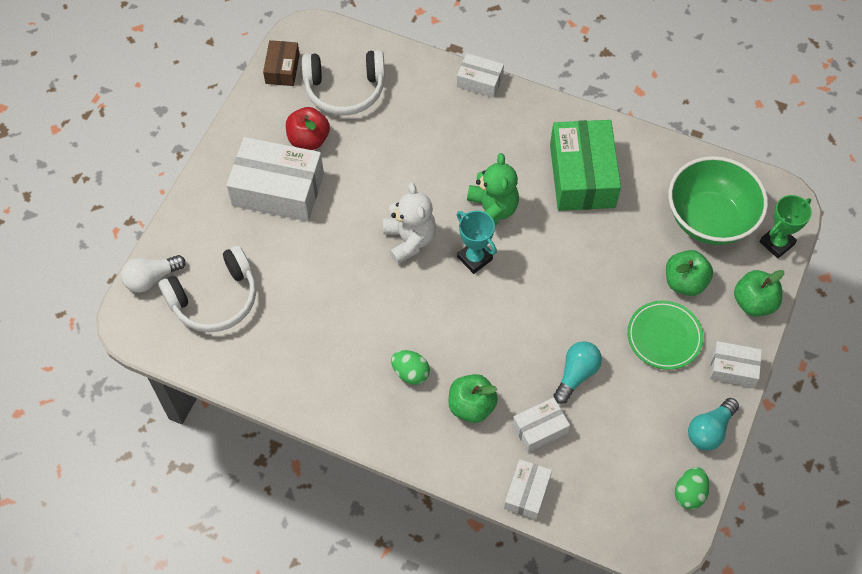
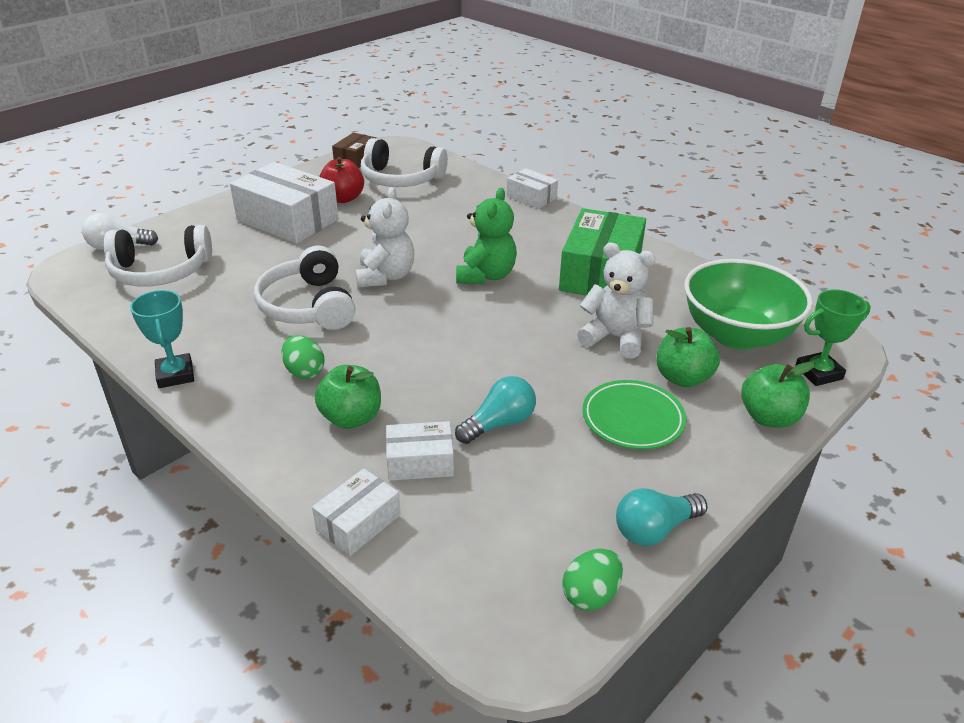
camera: 20 degrees right, 25 degrees down
turquoise trophy [457,210,497,274] -> turquoise trophy moved to [130,290,194,388]
white box [709,341,762,387] -> none
none -> white headphones [254,245,356,330]
none -> white teddy bear [577,242,656,359]

